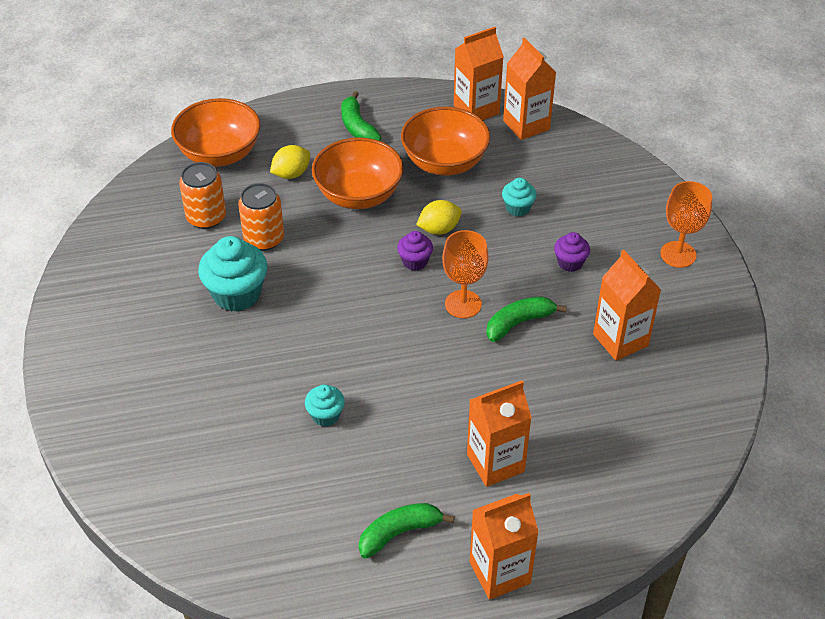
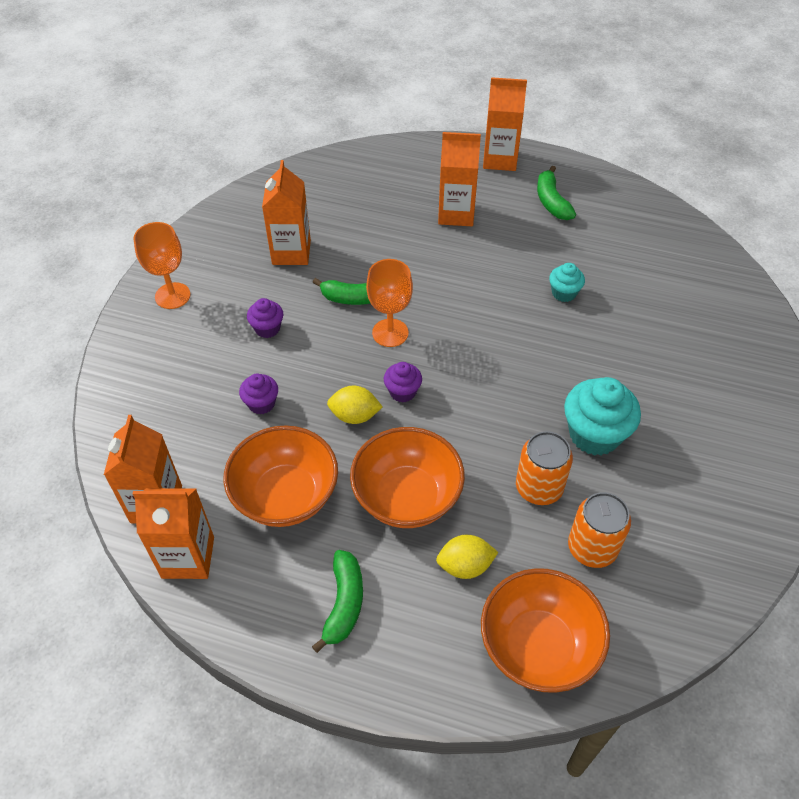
camera: 150 degrees left, 5 degrees up
green banana [359,503,455,559] -> green banana turned 75 degrees clockwise [537,166,576,220]
turquoise cupcake [502,178,536,217] -> purple cupcake [239,374,278,414]

